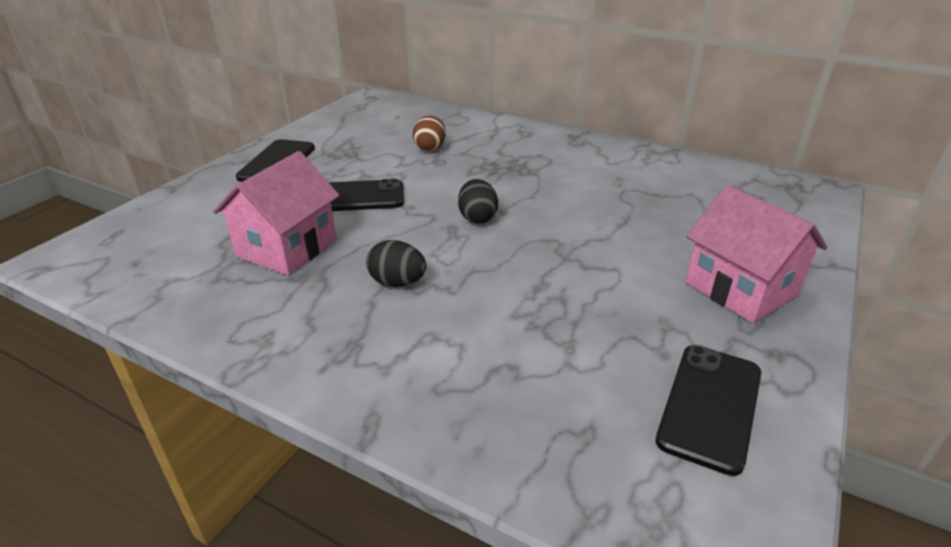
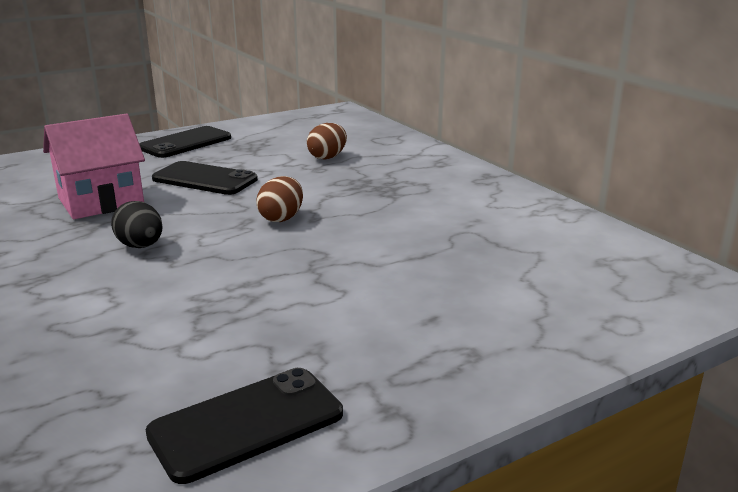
camera: 30 degrees right, 10 degrees down
black egg [458,179,498,224] -> brown egg [256,176,303,222]
pink house [685,185,827,323] -> none

